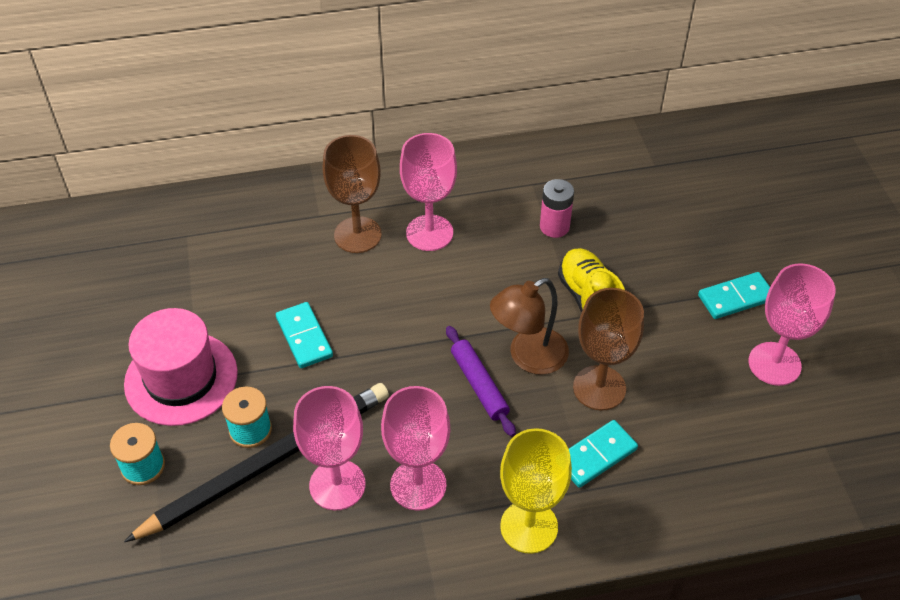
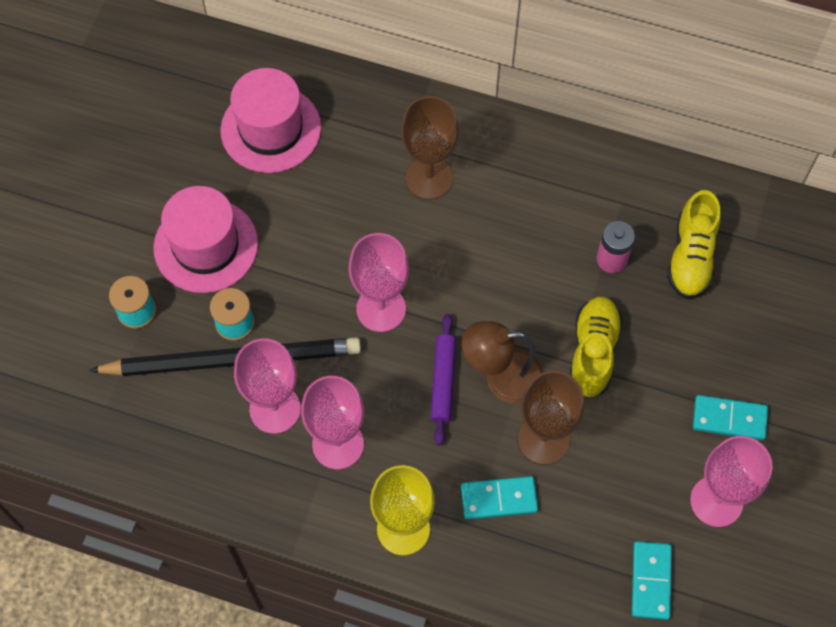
camera: 30 degrees right, 15 degrees up
turquoise domino [276,302,333,368] -> turquoise domino moved to [632,541,672,620]
pink goblet [400,133,457,251] -> pink goblet moved to [349,233,409,332]
none -> pink hat [221,68,321,173]
none -> yellow shoe [667,190,721,299]

